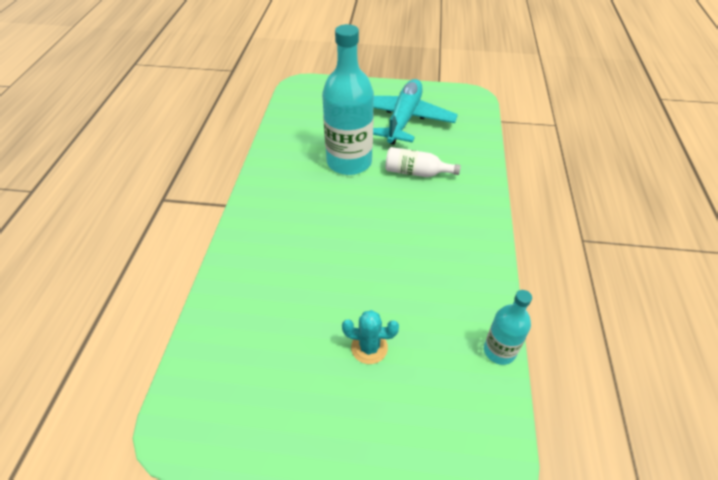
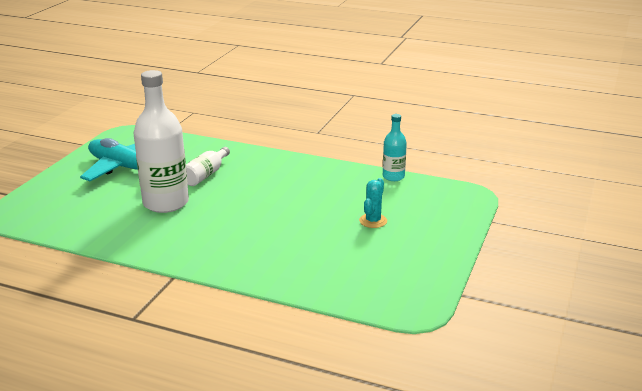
camera: 75 degrees left, 20 degrees down
turquoise bottle [322,24,374,175] -> white bottle [134,70,189,213]

